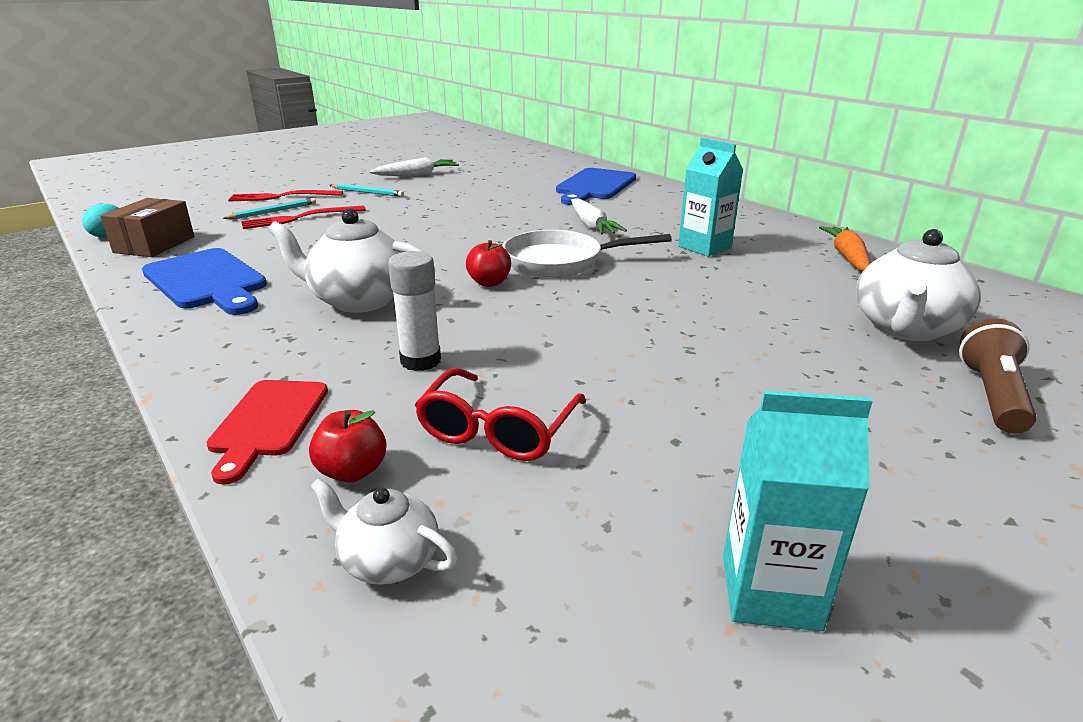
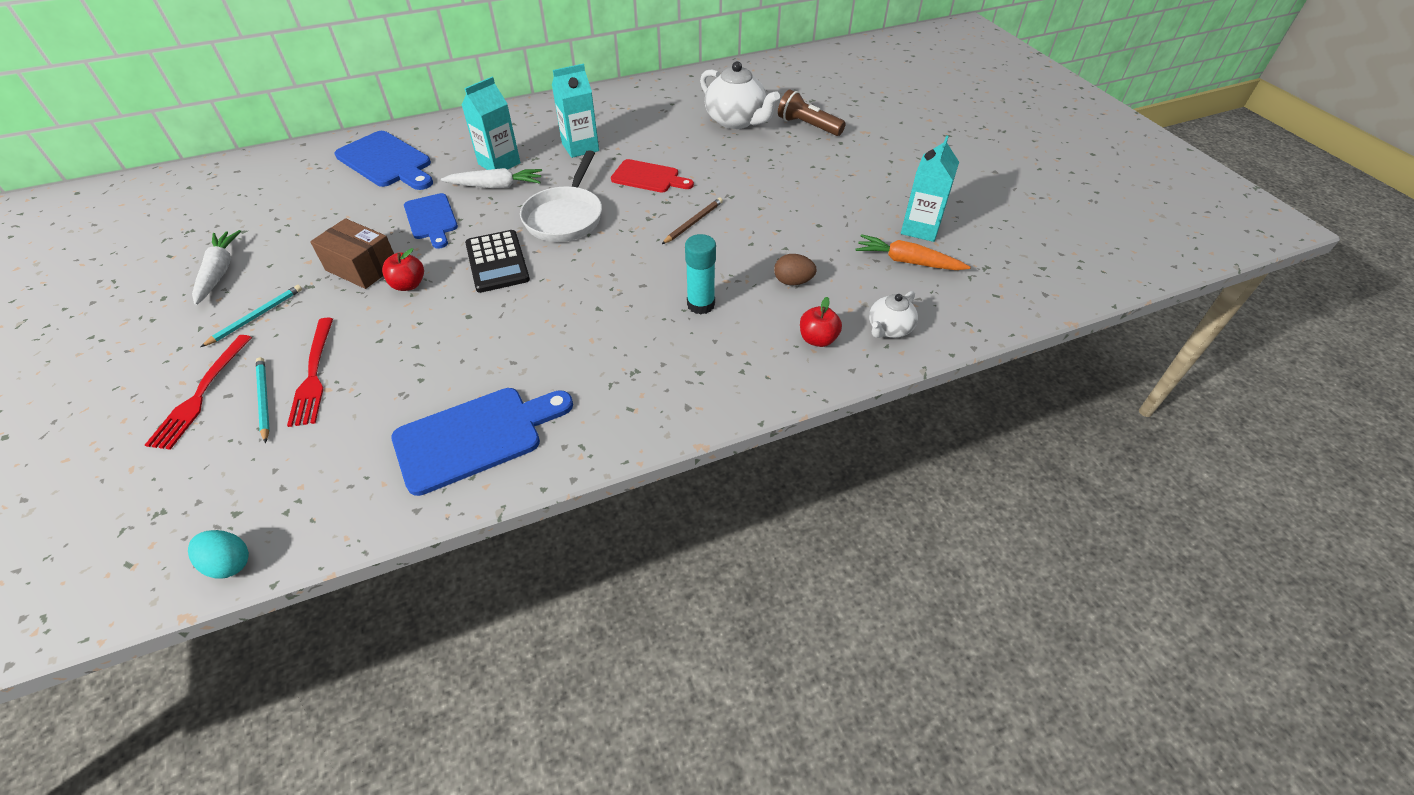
camera: 75 degrees left, 20 degrees up
brown box [100,198,195,257] -> brown box moved to [310,218,394,289]
red cutting board [206,380,328,485] -> red cutting board moved to [611,159,694,192]
white teapot [268,209,435,313] -> none
white glue stick [388,251,441,371] -> turquoise glue stick [685,234,716,314]
red glasses [415,368,586,461] -> brown egg [774,254,817,285]
red apple [466,240,511,287] -> red apple moved to [382,248,424,291]
orange carrot [819,226,870,272] -> orange carrot moved to [856,234,971,270]
none -> blue cutting board [404,193,458,249]
none -> turquoise carton [462,77,521,170]
none -> black calculator [465,230,530,293]
none -> brown pencil [662,198,723,244]

